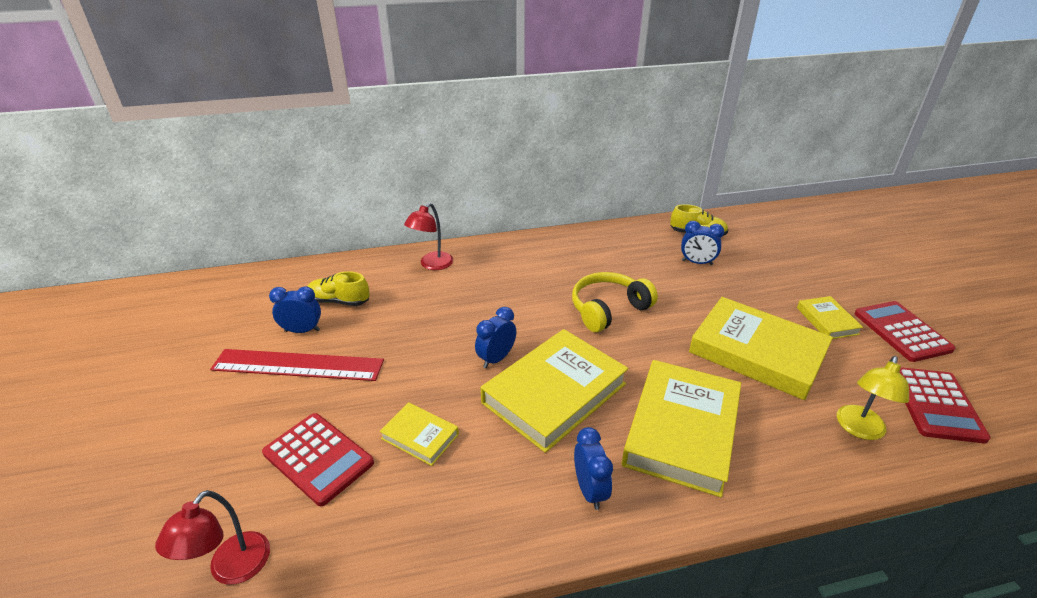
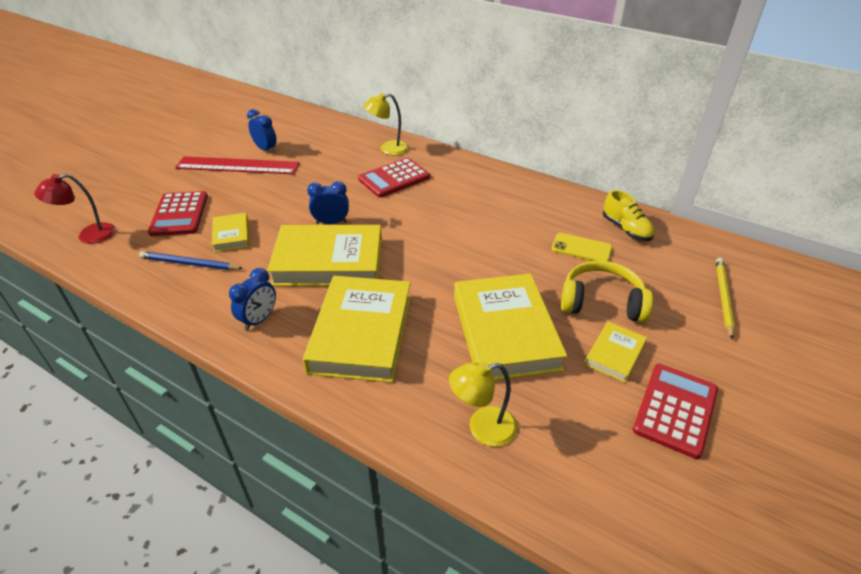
camera: 45 degrees right, 5 degrees up
red ruler [210,349,384,381] -> red ruler turned 45 degrees counterclockwise [175,156,300,174]
yellow shoe [307,271,370,306] -> none
red lamp [404,203,453,270] -> yellow lamp [364,93,409,155]
yellow headphones [572,272,658,332] -> yellow headphones moved to [561,260,653,323]
yellow book [622,360,741,497] -> yellow book turned 60 degrees counterclockwise [303,276,411,383]
blue clock [681,221,724,265] -> yellow phone [552,233,612,261]
red calculator [899,367,991,443] -> red calculator moved to [358,158,430,198]
none -> blue pencil [139,251,243,270]
none -> yellow pencil [716,258,735,339]

